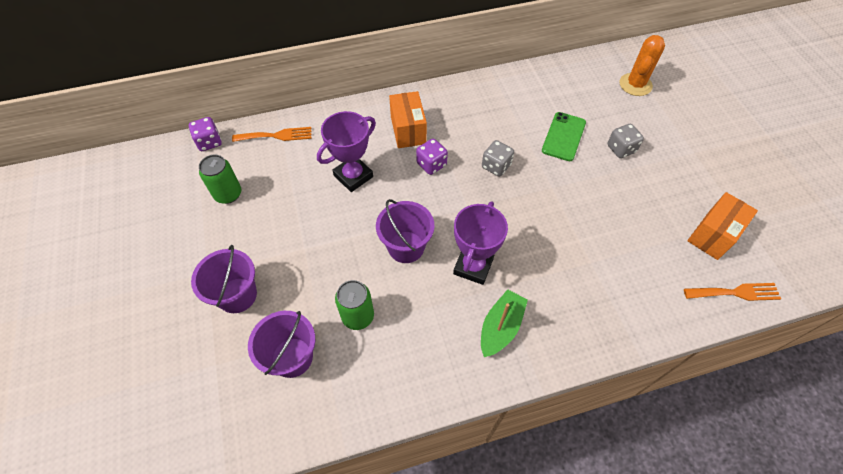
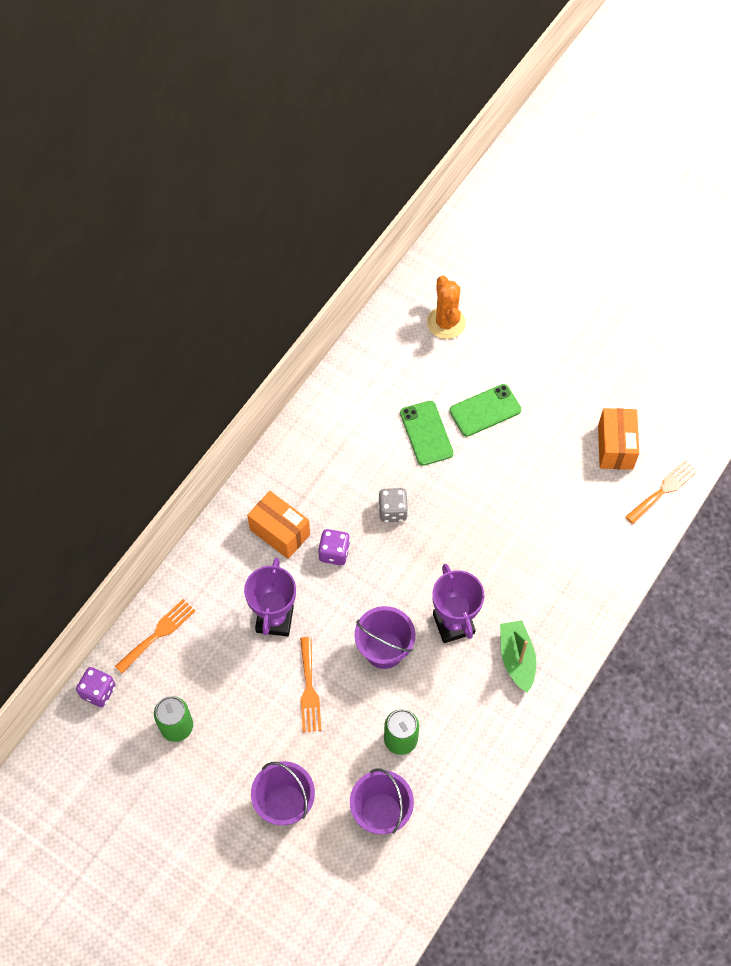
camera: 40 degrees left, 5 degrees up
grey dice [607,124,644,158] -> green phone [449,384,521,437]
none -> orange fork [300,637,321,732]

